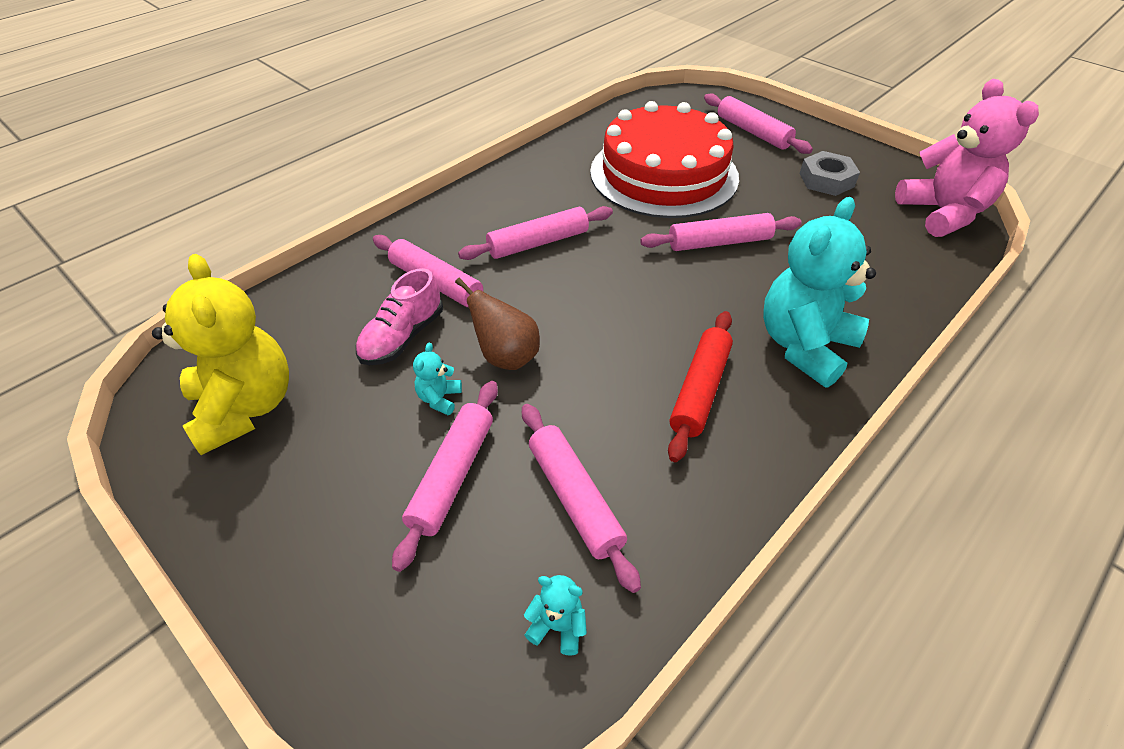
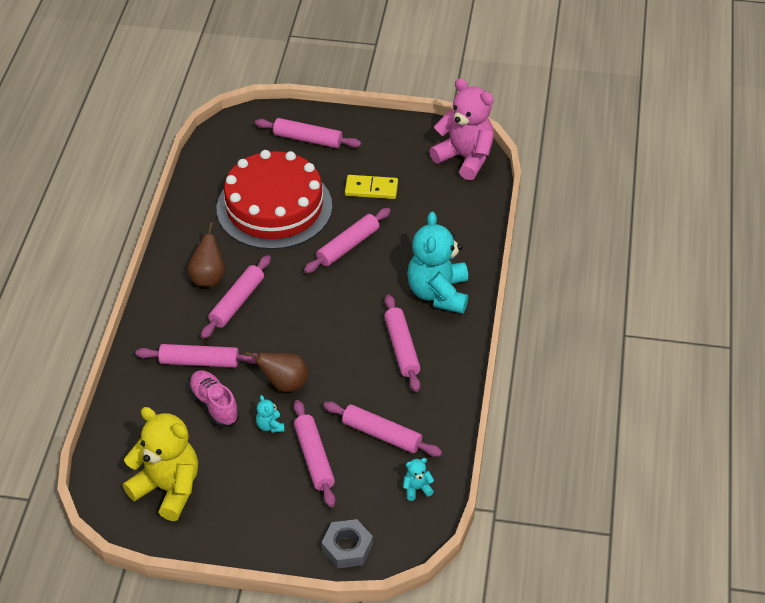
camera: 35 degrees left, 0 degrees up
pink shoe [356,268,443,365] -> pink shoe turned 150 degrees clockwise [189,370,239,427]
red rolling pin [668,311,733,462] -> pink rolling pin [384,295,420,392]
grey nut [799,151,860,196] -> grey nut moved to [322,519,373,569]
none -> brown pear [187,222,225,287]
none -> yellow domino [345,175,398,199]

